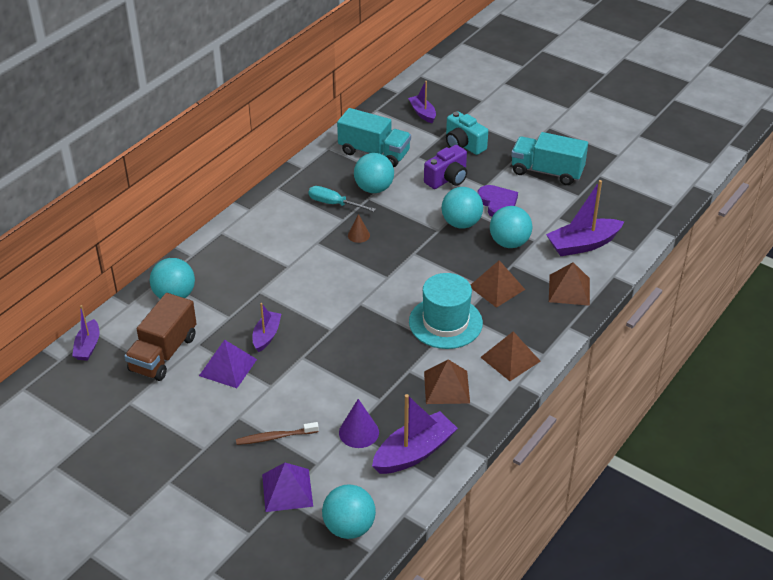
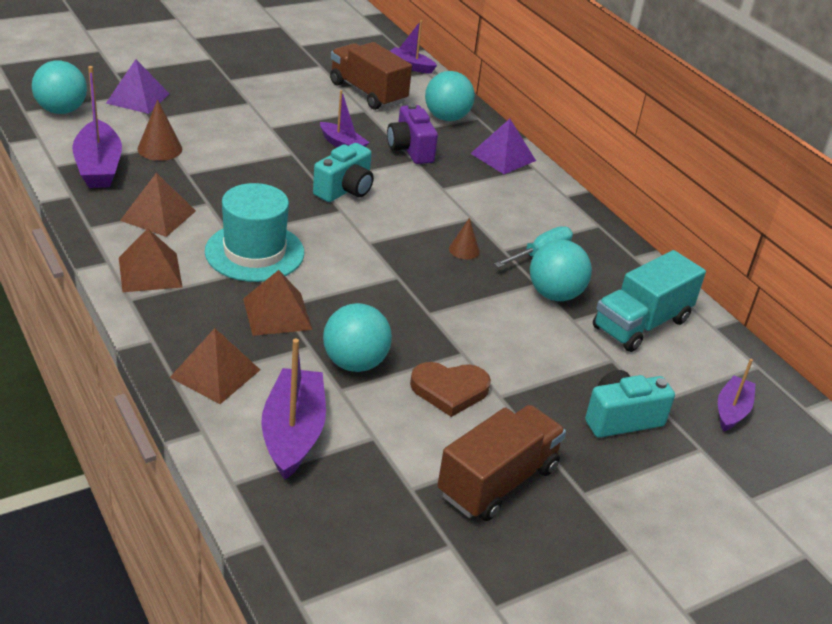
camera: 110 degrees right, 5 degrees down
purple pyramid [199,340,257,388] -> purple pyramid moved to [470,119,536,174]
brown toothbrush [236,422,319,445] -> none
purple cone [339,399,379,448] -> brown cone [137,100,182,161]
purple boat [408,81,436,123] -> purple boat turned 60 degrees counterclockwise [718,359,756,432]
purple camera [424,145,467,189] -> purple camera moved to [387,103,438,164]
turquoise ball [442,187,483,229] -> none
purple heart [477,185,518,217] -> brown heart [410,362,491,417]
turquoise truck [511,132,588,185] -> brown truck [438,405,566,521]
none -> turquoise camera [313,143,374,202]

